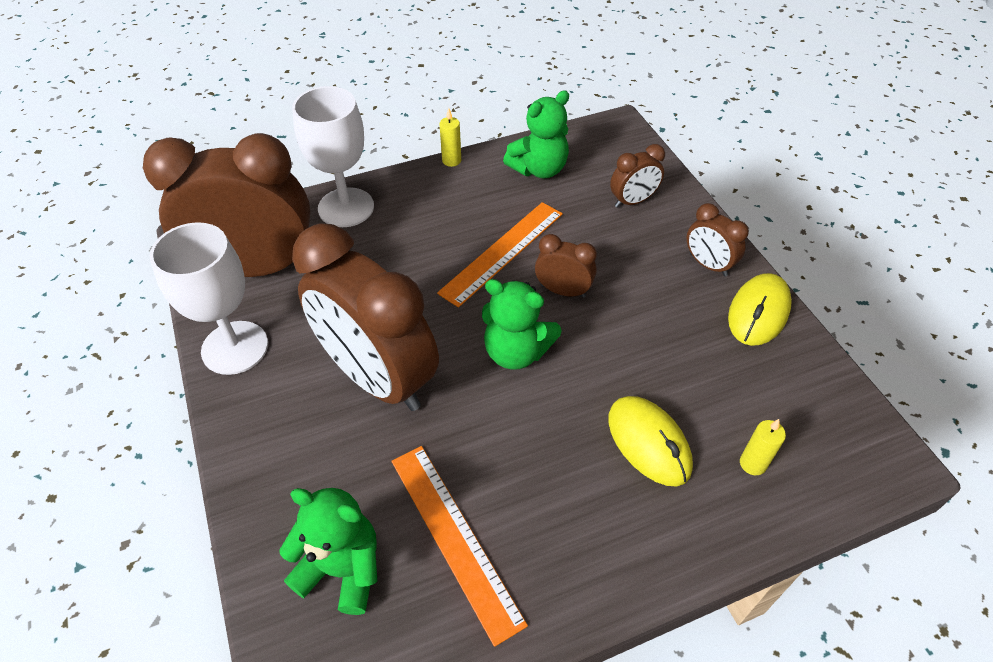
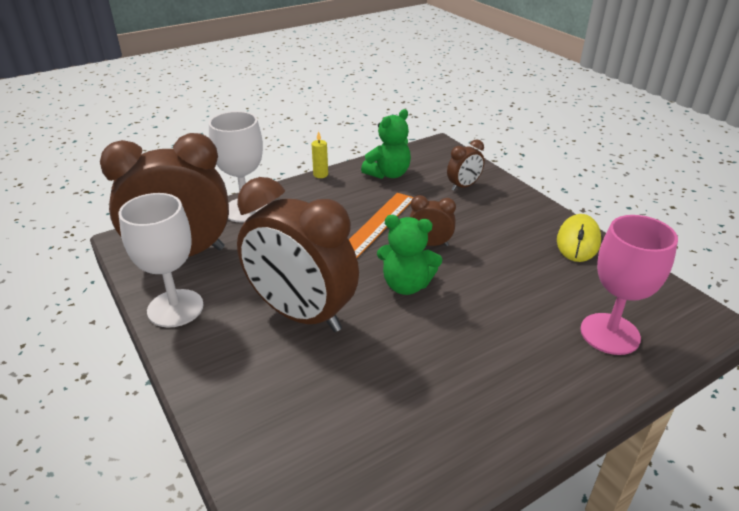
camera: 10 degrees left, 15 degrees down
green teddy bear [279,488,377,615] -> none
orange ruler [392,446,528,647] -> none
yellow mouse [608,396,693,487] -> none
brown clock [687,203,749,276] -> none
yellow candle [740,419,786,475] -> pink goblet [580,215,678,355]

